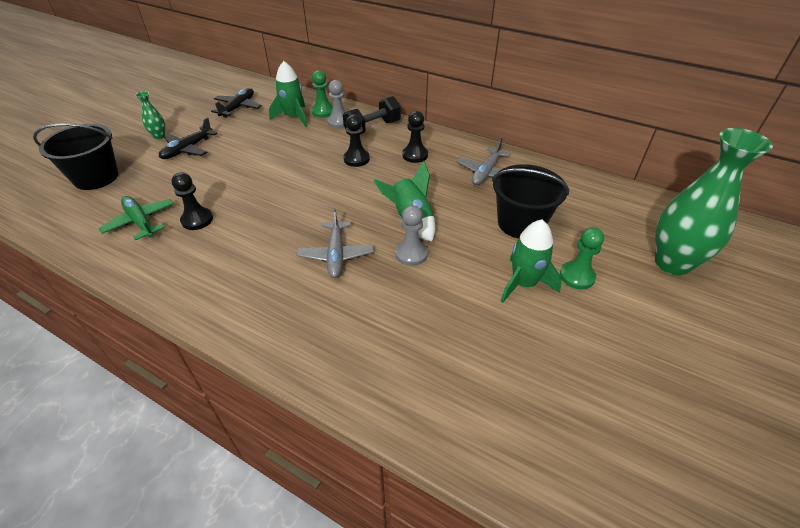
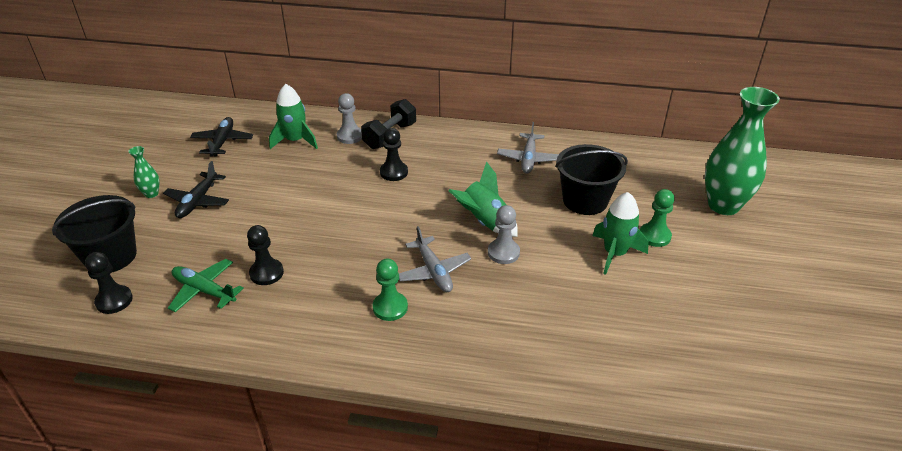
camera: 20 degrees left, 5 degrees down
green pawn [311,70,333,118] -> green pawn moved to [373,259,408,321]
black pawn [402,111,428,163] -> black pawn moved to [85,252,133,314]

